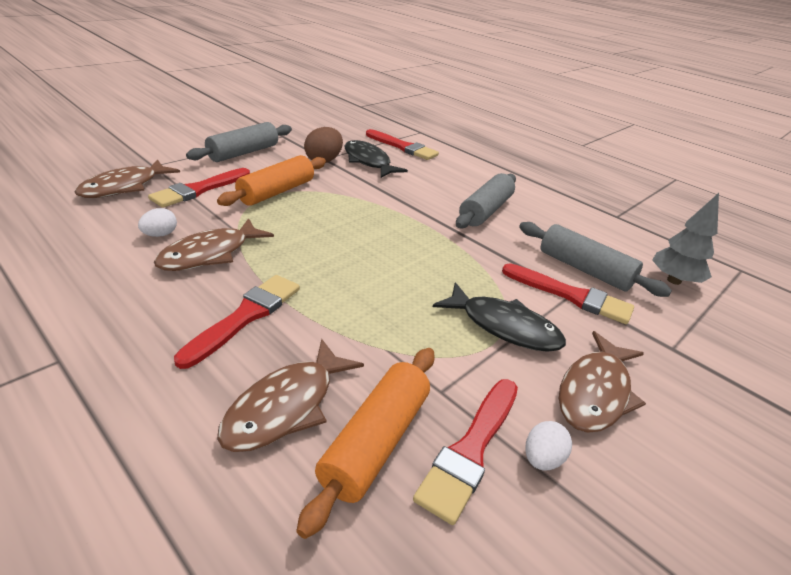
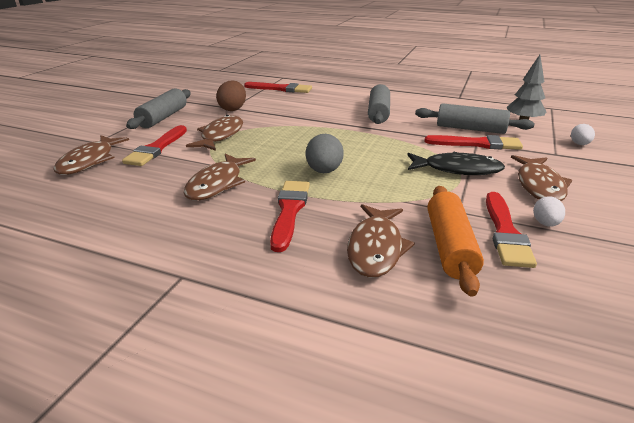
camera: 20 degrees left, 5 degrees down
white egg [138,208,177,237] -> white egg moved to [571,124,595,145]
orange rolling pin [217,155,326,206] -> brown fish [186,115,243,151]
black fish [344,140,408,178] -> none
none -> grey egg [306,134,344,173]

